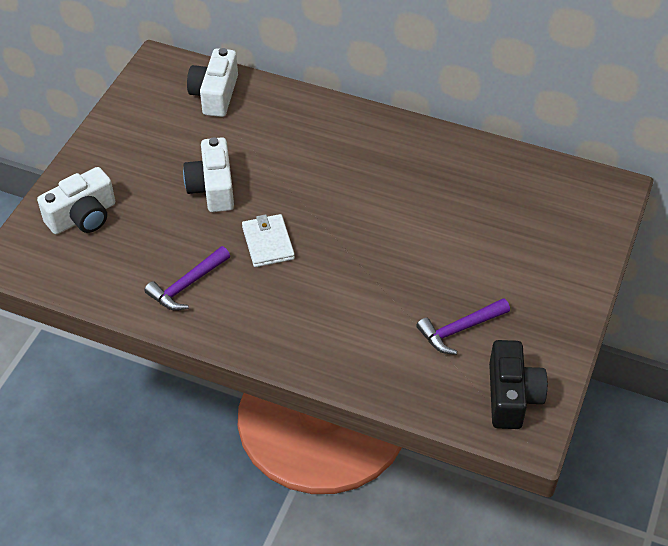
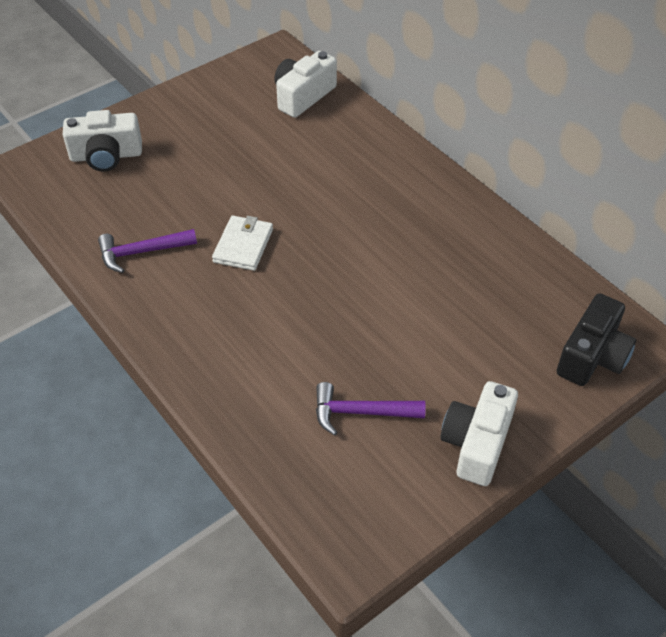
camera: 30 degrees right, 0 degrees up
white camera [183,137,234,212] -> white camera moved to [440,381,518,486]
black camera [489,340,548,429] -> black camera moved to [557,293,636,386]

